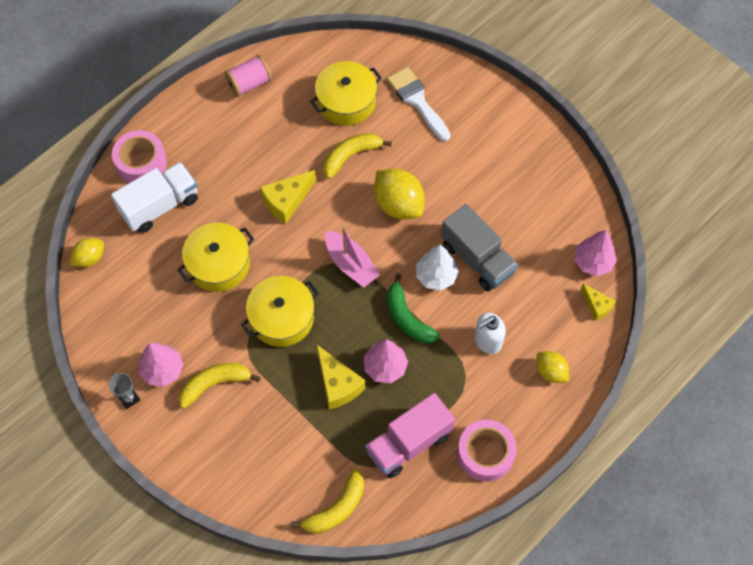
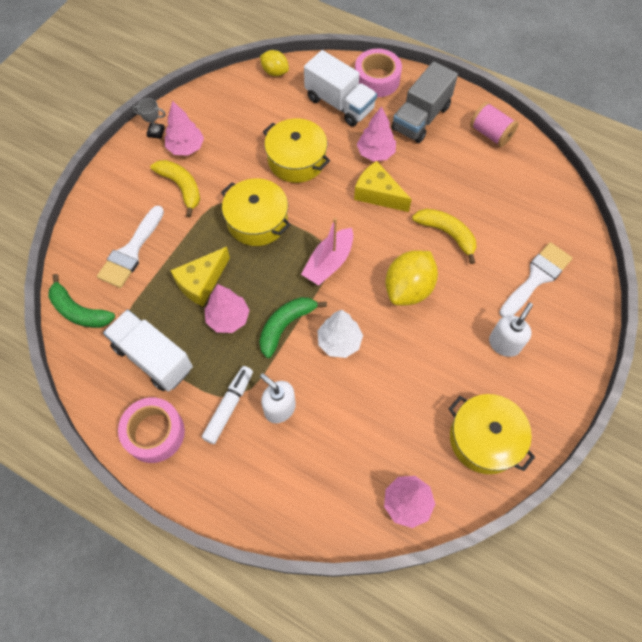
camera: 75 degrees right, 0 degrees up
grey trophy [109,372,140,409] -> grey trophy turned 60 degrees clockwise [133,98,166,139]
yellow banana [291,469,364,534] -> green banana [48,274,115,328]
yellow pot [310,61,382,126] -> yellow pot moved to [448,394,535,474]
pink truck [365,393,455,478] -> white truck [103,310,193,392]
grey truck [441,204,518,291] -> grey truck moved to [392,61,458,143]
yellow lemon [536,351,569,383] -> none
yellow cheese [581,284,616,321] -> none
none -> white brush [97,205,164,288]
none -> white marker [202,366,253,444]
none -> pink tree [357,106,396,161]
none -> white soap dispenser [489,303,533,357]

